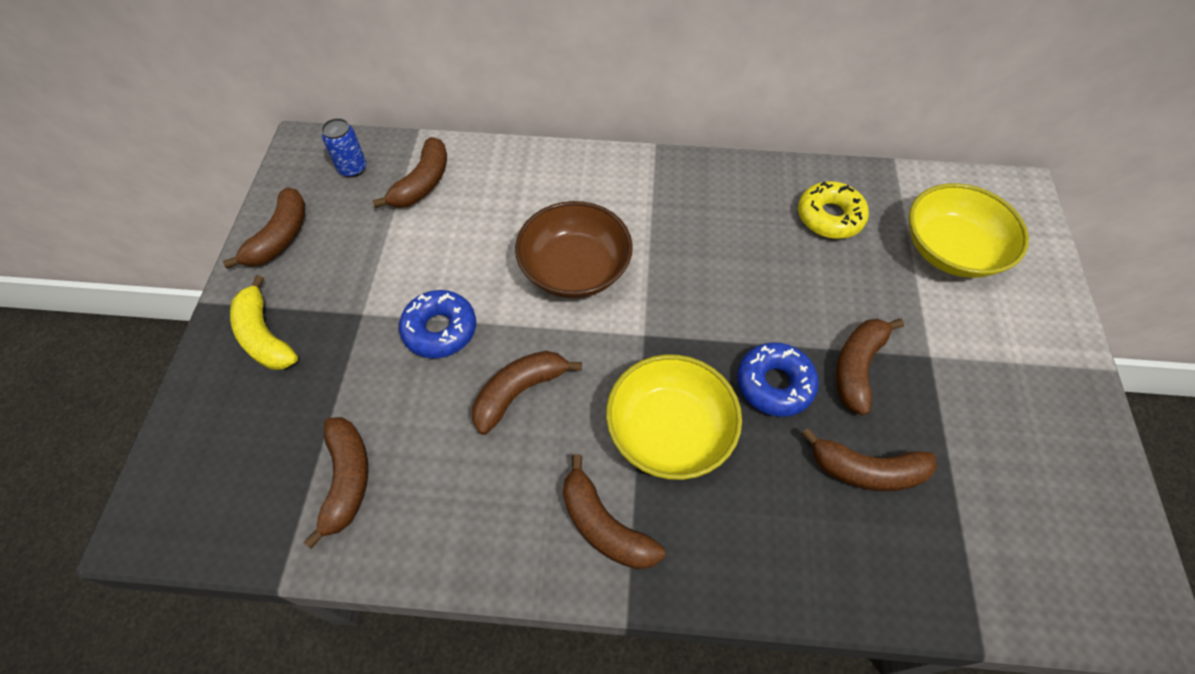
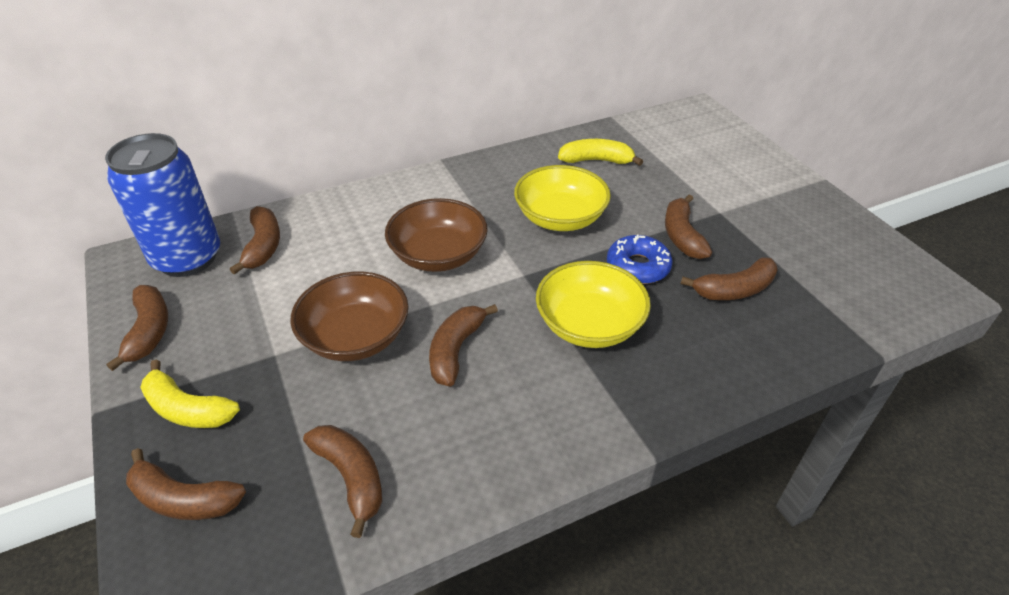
camera: 30 degrees left, 15 degrees down
blue can [322,118,366,178] -> blue can [105,133,220,277], size x2.38
blue donut [399,290,476,359] -> brown bowl [290,272,409,361]
brown banana [563,454,665,570] -> brown banana moved to [126,448,246,520]
yellow donut [798,181,869,239] -> yellow banana [558,139,643,166]
yellow bowl [909,183,1029,278] -> yellow bowl moved to [514,165,611,231]

